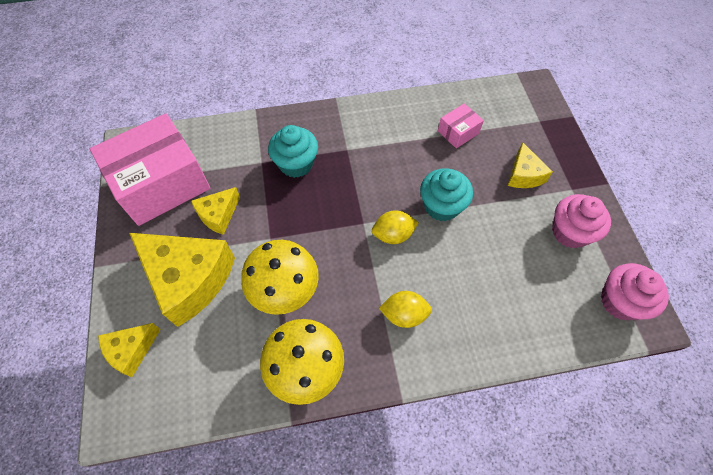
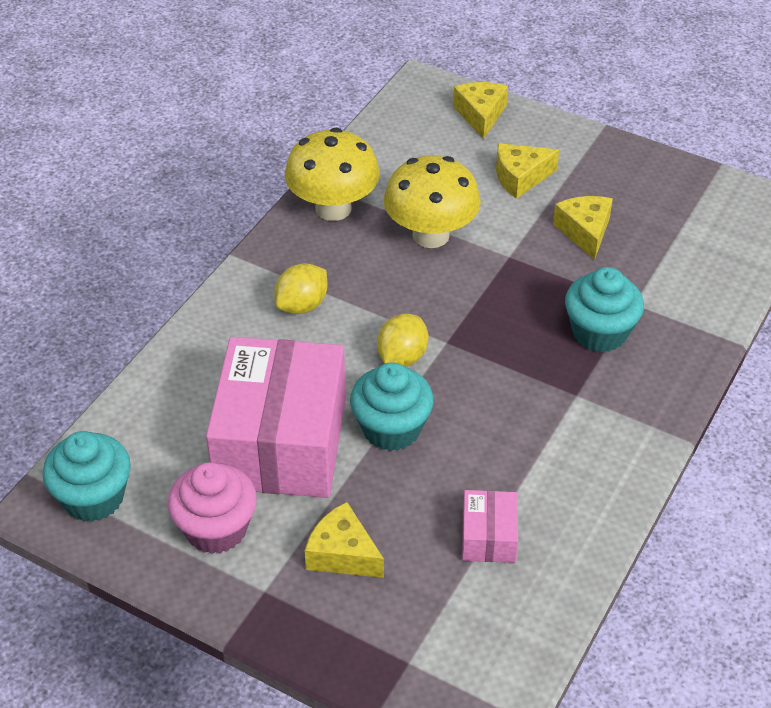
camera: 130 degrees right, 15 degrees down
pink box [90,113,210,226] -> pink box moved to [206,337,346,498]
yellow cheese [129,233,235,327] -> yellow cheese [496,143,559,199], size x0.51
pink cupcake [601,263,669,320] -> turquoise cupcake [42,431,131,522]

